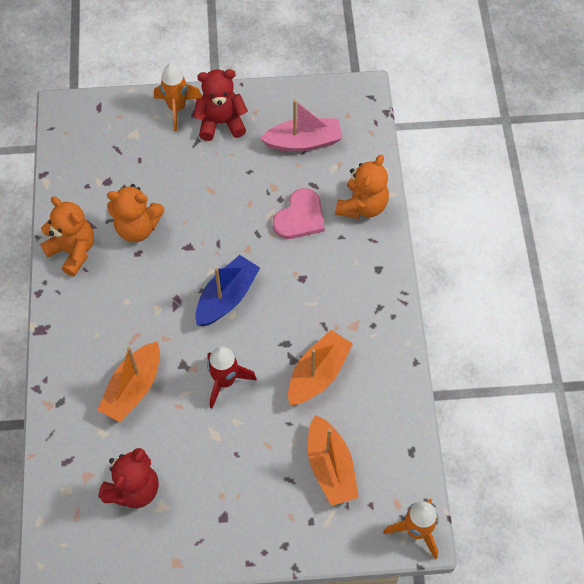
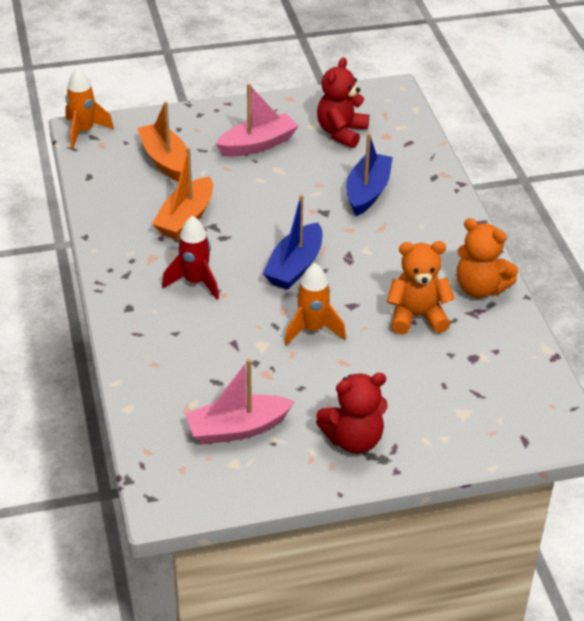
camera: 170 degrees right, 20 degrees down
orange boat [98,342,160,422] -> blue boat [346,133,393,216]
orange rocket [154,64,202,131] -> orange rocket moved to [285,263,346,346]
red rocket [207,346,257,409] -> red rocket moved to [162,216,219,299]
pink heart [273,188,325,239] -> none
orange teddy bear [335,155,389,219] -> none
none -> pink boat [216,83,299,157]

